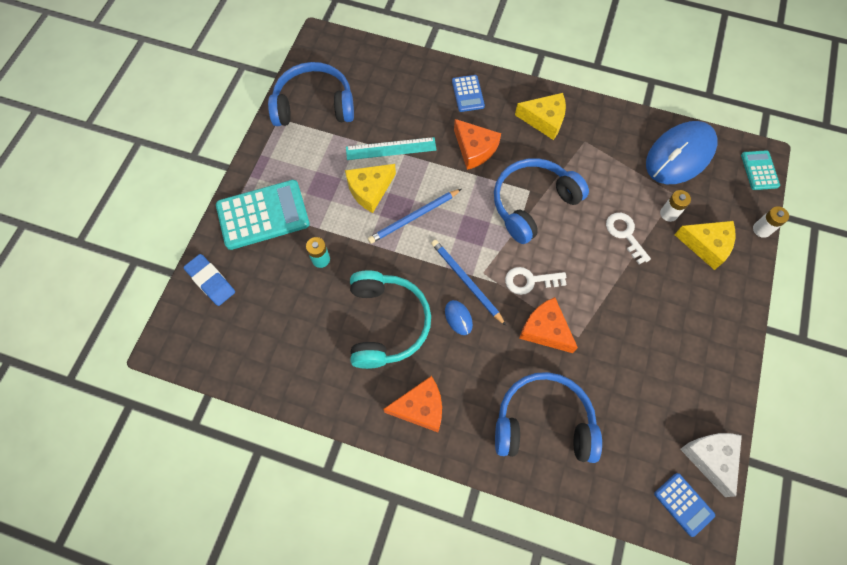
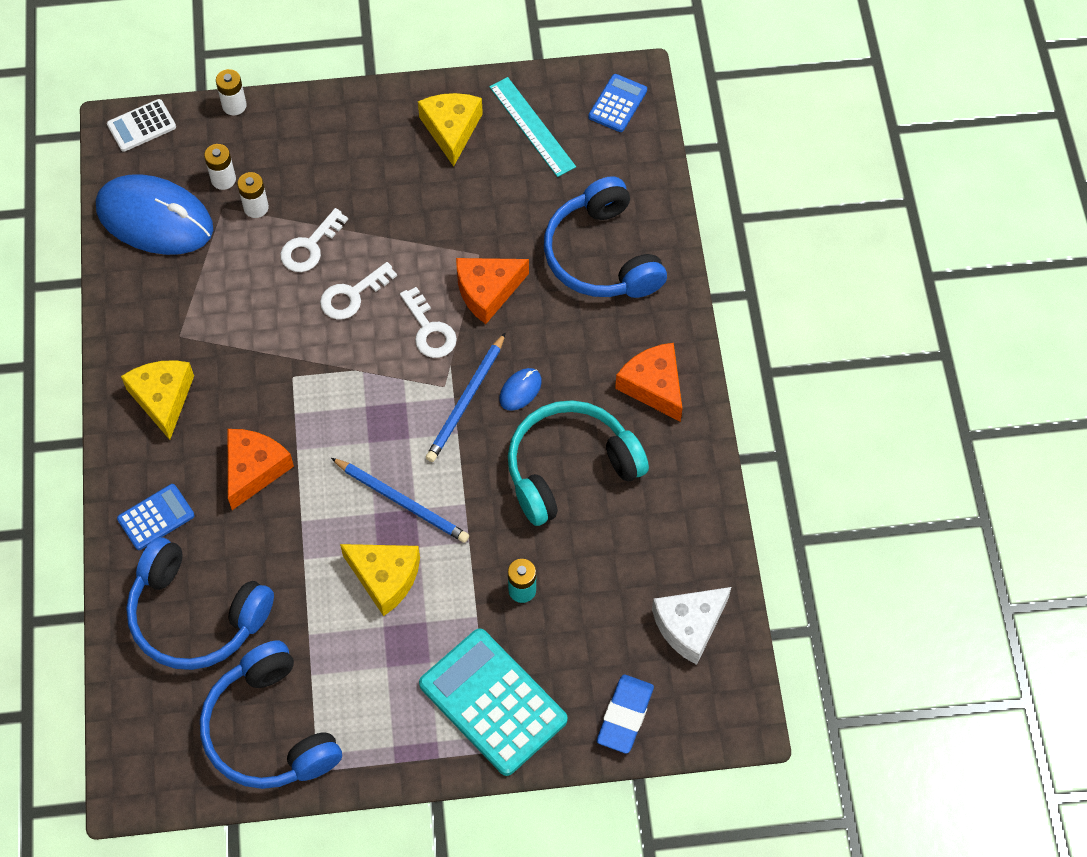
camera: 115 degrees left, 5 degrees down
turquoise ruler [346,137,437,160] -> turquoise ruler moved to [489,77,576,177]
blue headphones [494,158,589,244] -> blue headphones moved to [126,537,274,670]
orange cheese [519,297,578,353] -> orange cheese turned 45 degrees clockwise [456,258,529,324]
yellow cheese [674,221,735,270] -> yellow cheese moved to [418,93,483,167]
white cheese [680,433,742,497] -> white cheese moved to [652,587,731,665]
turquoise calculator [741,150,780,190] -> white calculator [107,99,176,152]
none -> white battery [204,144,236,190]
none -> white key [320,262,397,320]

